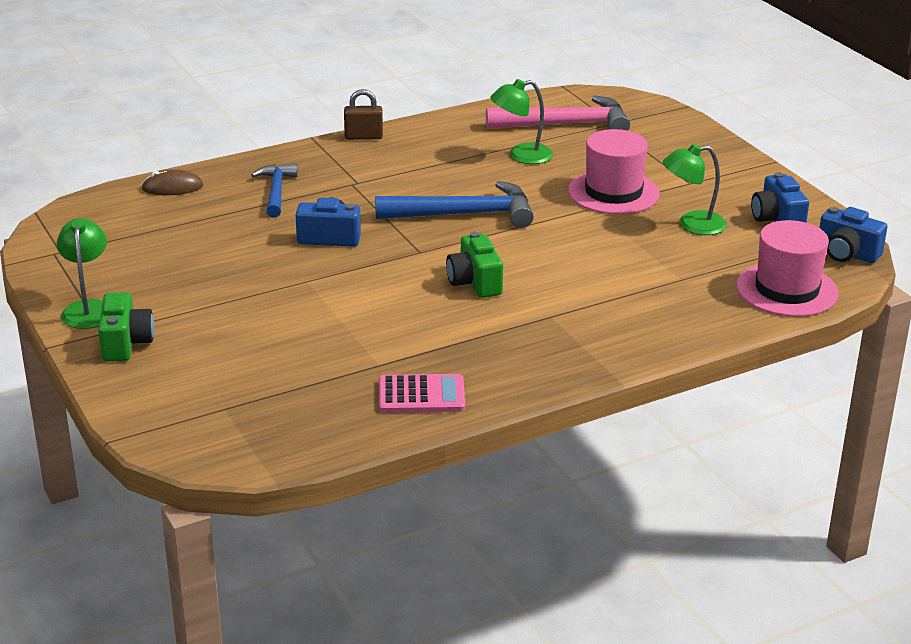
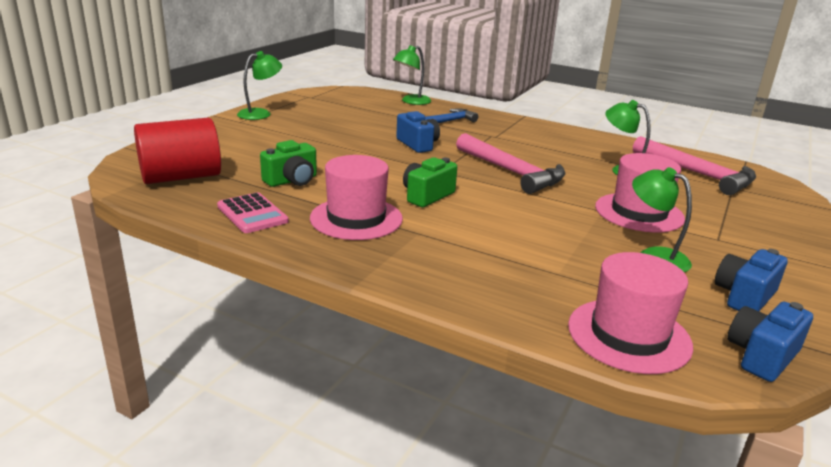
camera: 55 degrees right, 5 degrees down
green camera [98,292,154,362] -> green camera moved to [260,140,317,187]
brown mouse [141,169,203,195] -> green lamp [393,45,431,105]
brown padlock [344,89,383,140] -> none
blue hammer [375,181,534,228] -> pink hammer [456,133,565,194]
blue camera [819,207,887,263] -> blue camera turned 45 degrees clockwise [727,302,813,382]
none -> red cylinder [134,118,221,184]
none -> pink hat [310,155,403,240]

